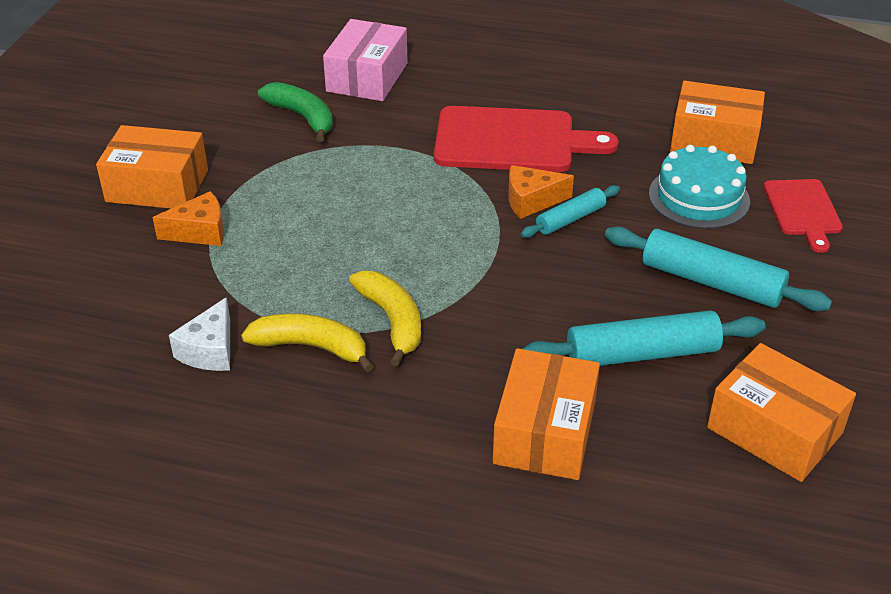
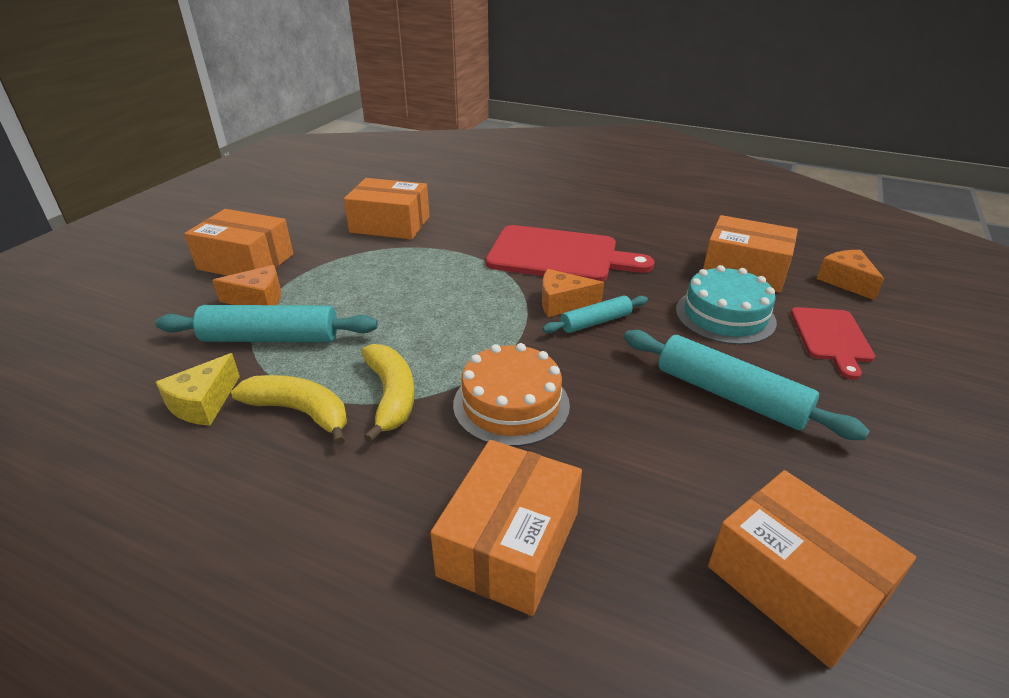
camera: 10 degrees right, 5 degrees down
white cheese [169,297,230,371] -> yellow cheese [156,353,240,426]
green banana [258,82,333,142] -> orange box [344,178,430,240]
pink box [323,19,408,101] -> none
turquoise rolling pin [522,310,766,366] -> turquoise rolling pin moved to [155,305,378,342]
none -> orange cake [453,343,570,447]
none -> orange cheese [817,250,884,300]

